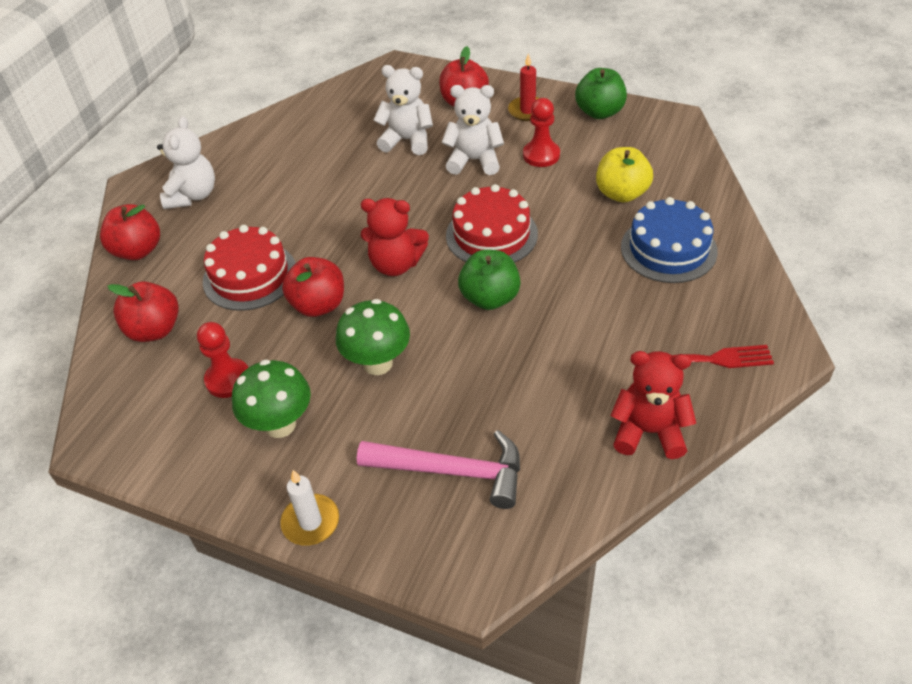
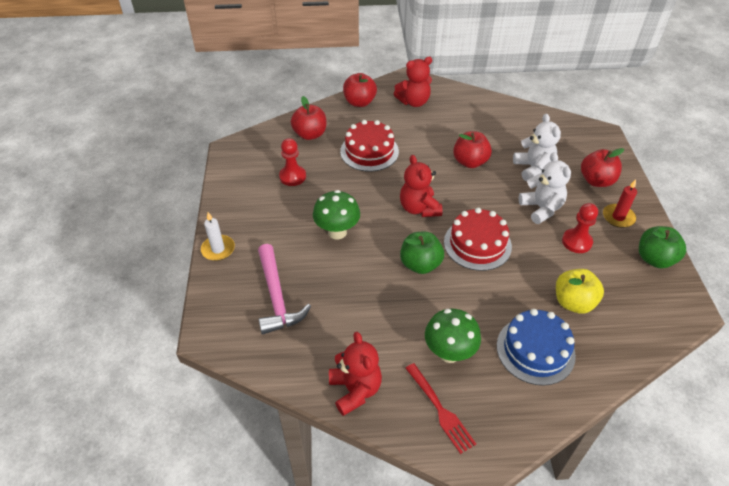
camera: 60 degrees right, 0 degrees up
white teddy bear [157,116,215,209] -> red teddy bear [394,57,432,107]
green mushroom [232,360,311,438] -> green mushroom moved to [425,309,481,363]
red apple [282,257,344,317] -> red apple moved to [453,131,492,168]

